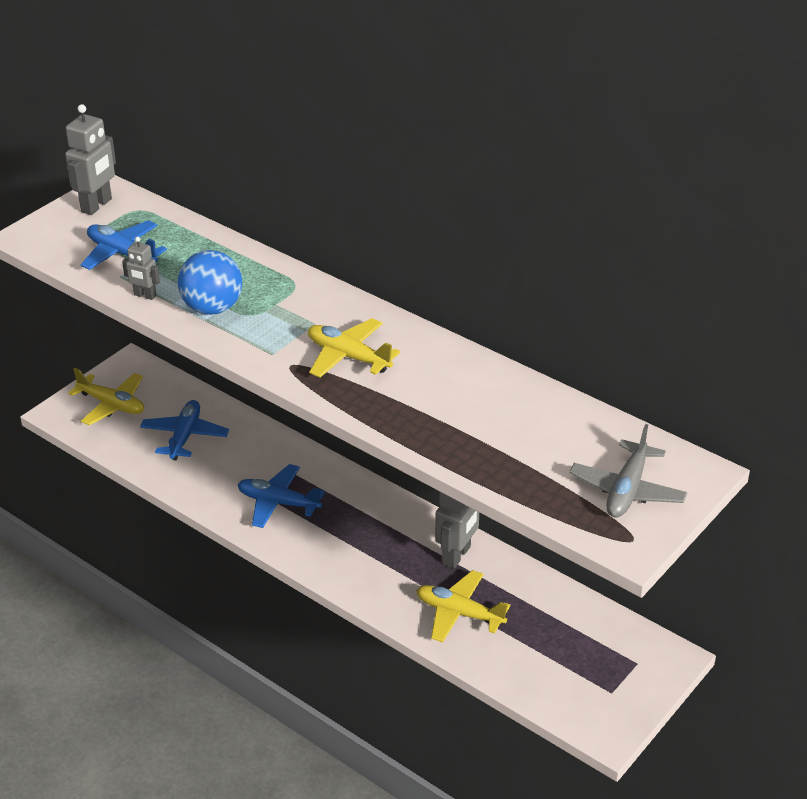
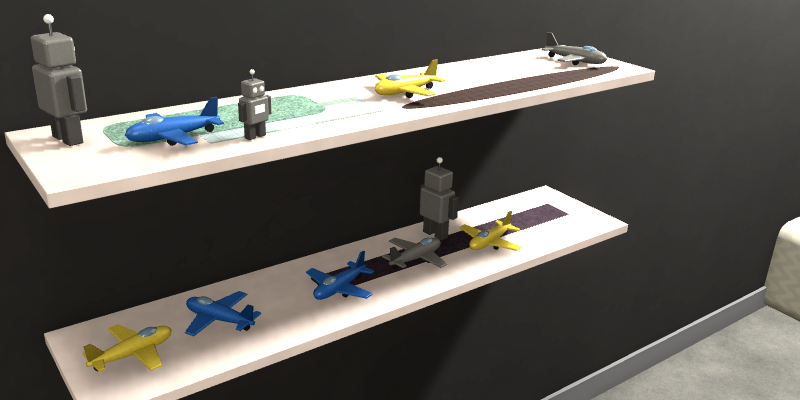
camera: 75 degrees left, 15 degrees down
blue ball [178,250,242,315] -> none
none -> grey plane [382,238,447,270]

